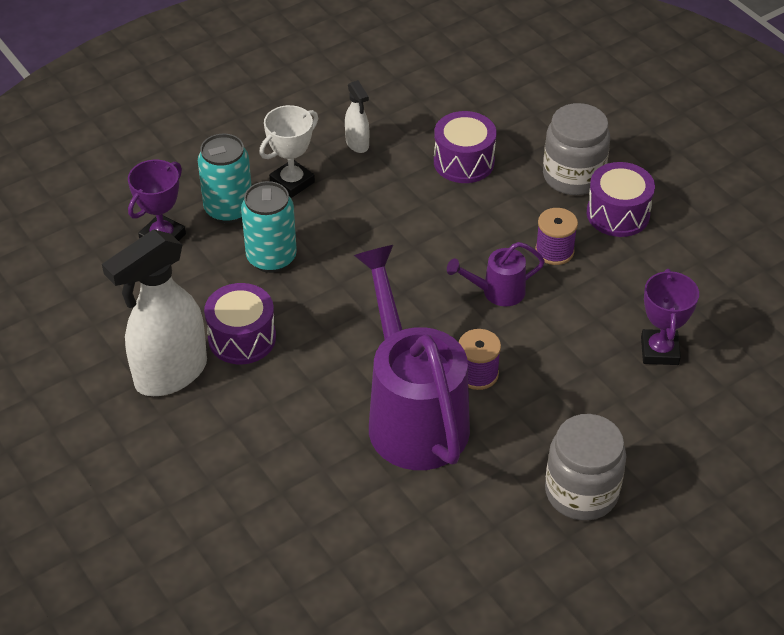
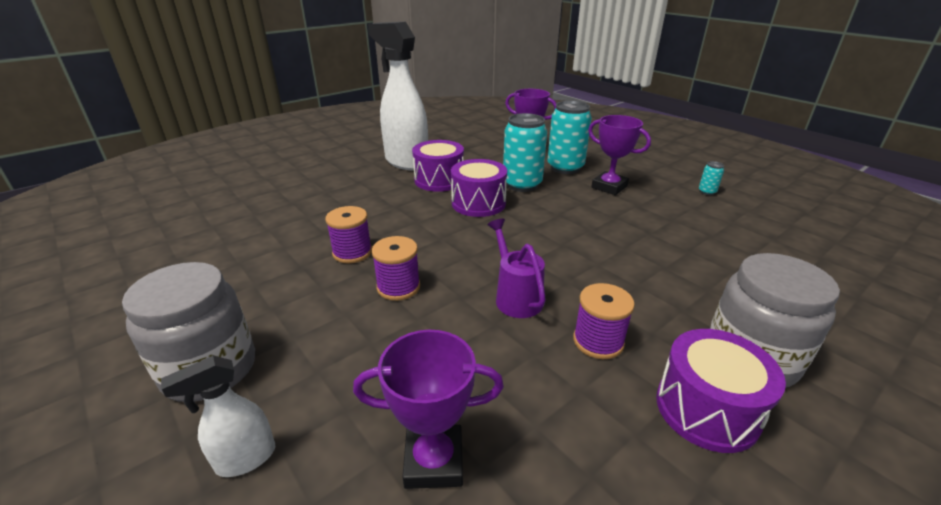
camera: 85 degrees right, 15 degrees down
white trophy [259,105,318,198] -> purple trophy [588,115,651,195]
white spray bottle [345,80,369,153] -> white spray bottle moved to [161,356,275,477]
purple watering can [354,245,470,470] -> purple spool [325,206,372,263]
purple drum [434,111,496,183] -> purple drum moved to [451,159,507,217]
none -> turquoise can [699,161,724,195]

